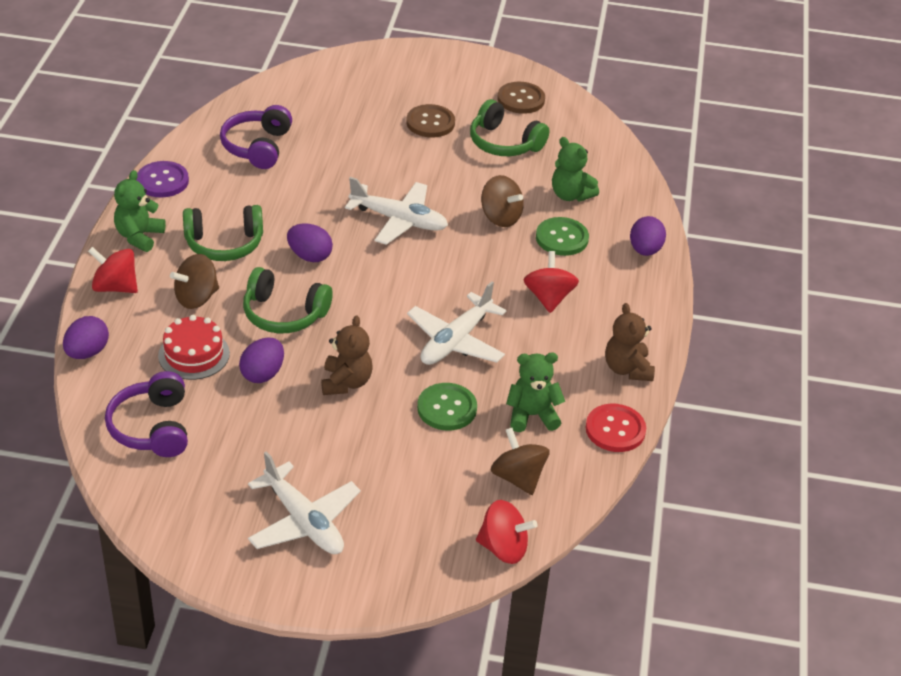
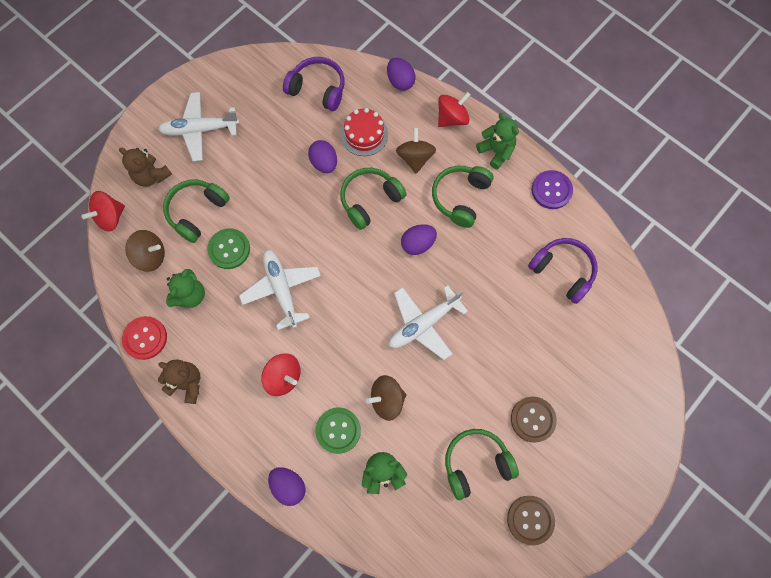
camera: 125 degrees right, 30 degrees up
brown teddy bear [321,316,372,395] -> brown teddy bear moved to [119,148,172,187]
none -> green headphones [163,179,230,243]

